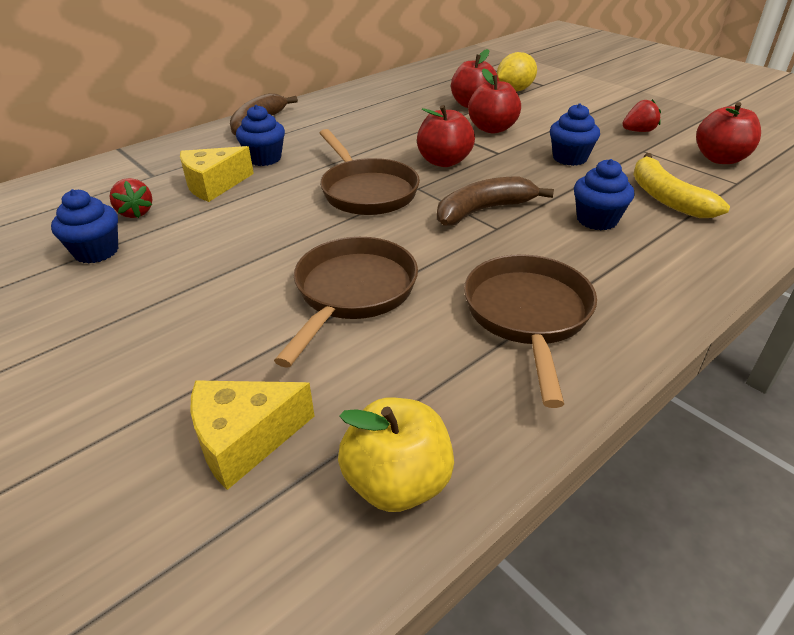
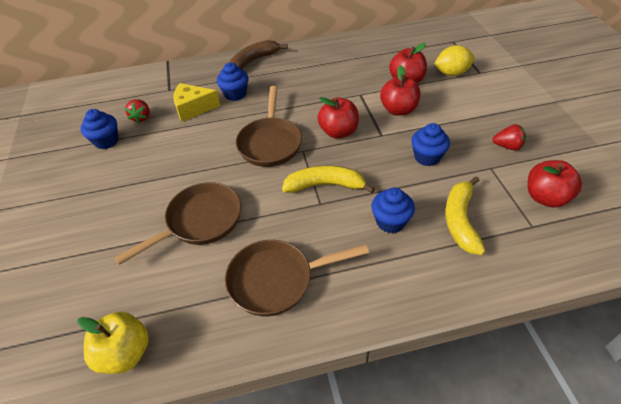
camera: 30 degrees right, 10 degrees up
yellow cheese [190,380,314,490] -> none
brown banana [437,176,554,226] -> yellow banana [282,165,375,193]
brown pan [464,254,597,408] -> brown pan turned 135 degrees counterclockwise [225,240,369,316]

